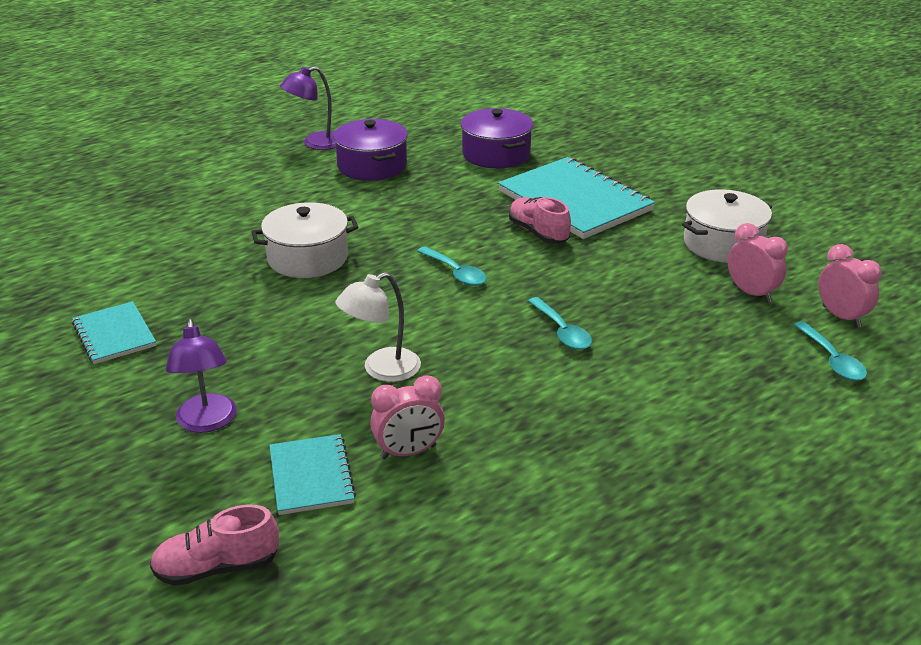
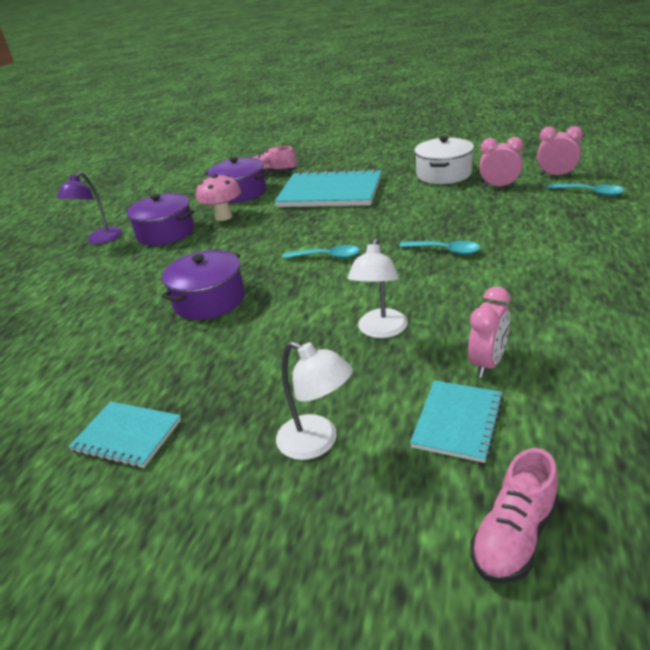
camera: 35 degrees left, 0 degrees up
purple lamp [166,319,237,433] -> white lamp [276,341,353,460]
white pot [251,202,358,278] -> purple pot [161,250,245,320]
turquoise notebook [269,434,356,515] -> turquoise notebook turned 75 degrees clockwise [410,380,504,463]
pink shoe [509,197,571,244] -> pink shoe moved to [252,146,297,174]
none -> pink mushroom [196,174,241,221]

